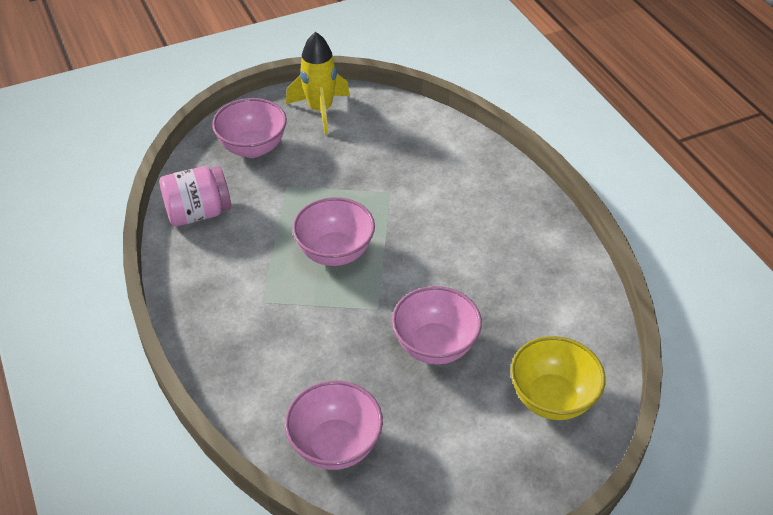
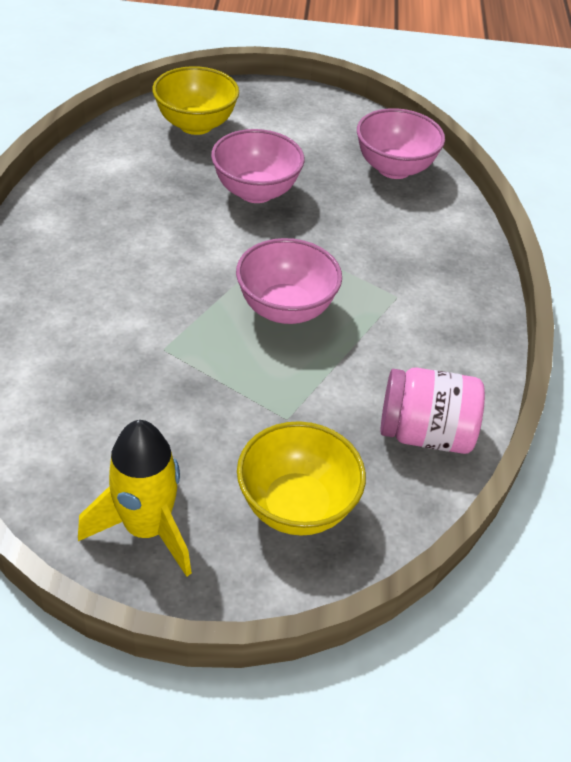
camera: 155 degrees left, 0 degrees up
pink bowl [212,98,287,158] -> yellow bowl [237,421,366,535]

